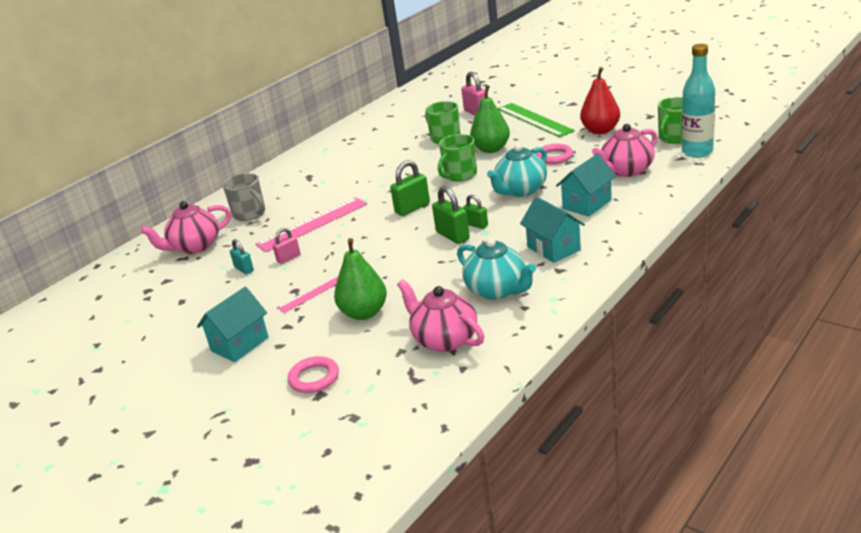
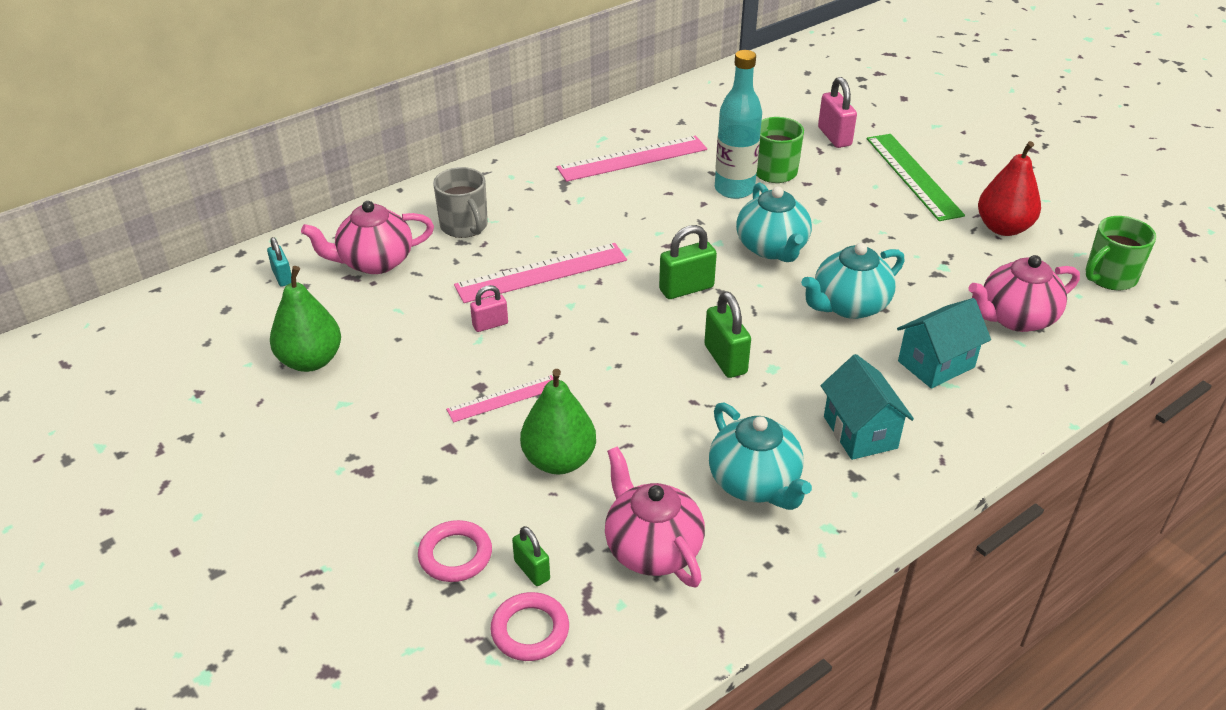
camera: 10 degrees right, 10 degrees up
turquoise house [197,287,269,362] -> none
turquoise padlock [230,239,254,275] -> turquoise padlock moved to [267,237,292,287]
green mug [438,134,477,182] -> turquoise teapot [736,183,812,262]
green padlock [463,195,488,229] -> green padlock moved to [512,526,550,586]
green pear [470,85,510,153] -> green pear moved to [270,266,341,372]
pink ring [536,144,573,164] -> pink ring moved to [490,592,569,661]
turquoise bottle [682,44,715,158] -> turquoise bottle moved to [715,50,762,199]
none -> pink ruler [557,136,707,182]

